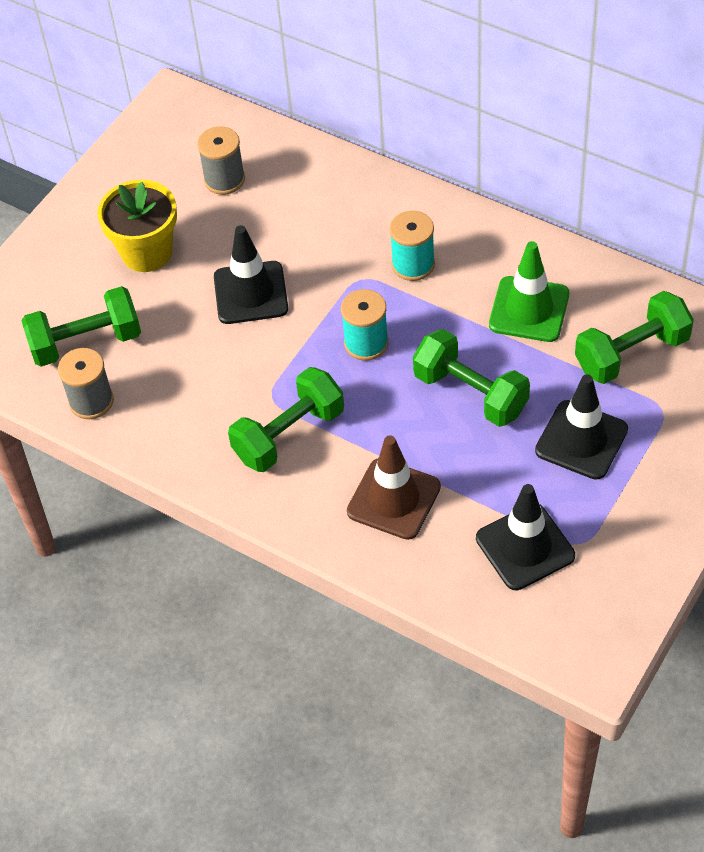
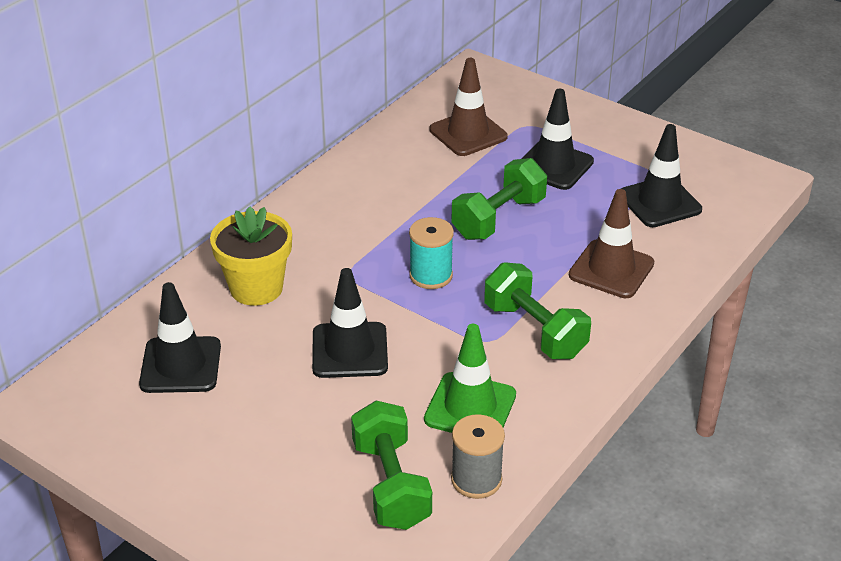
camera: 90 degrees left, 15 degrees down
yellow flower pot [97,180,177,272] -> yellow flower pot moved to [210,207,292,306]
grey spool [197,126,245,195] -> black traffic cone [139,282,221,393]
turquoise spool [390,211,435,281] -> none
green traffic cone [489,241,569,342] -> green traffic cone moved to [424,324,516,433]
green dumbbell [575,291,694,384] -> brown traffic cone [430,58,508,156]

